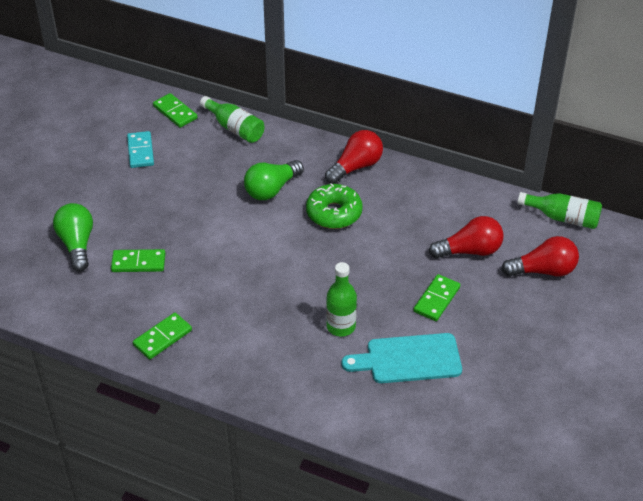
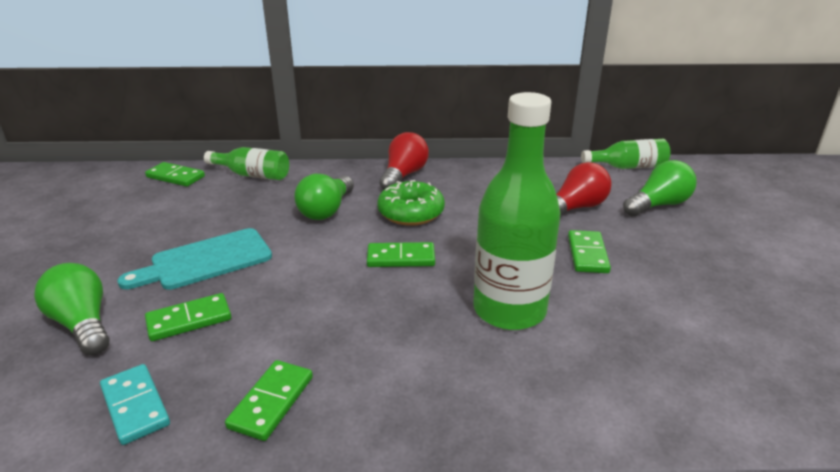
camera: 25 degrees left, 15 degrees down
turquoise domino [127,131,154,168] -> turquoise domino moved to [100,364,170,445]
green bottle [326,262,357,337] -> green bottle [473,92,561,330], size x1.80
turquoise cutting board [341,333,462,383] -> turquoise cutting board moved to [117,228,272,290]
red light bulb [501,236,579,277] -> green light bulb [623,160,697,217]
none -> green domino [367,242,435,267]

